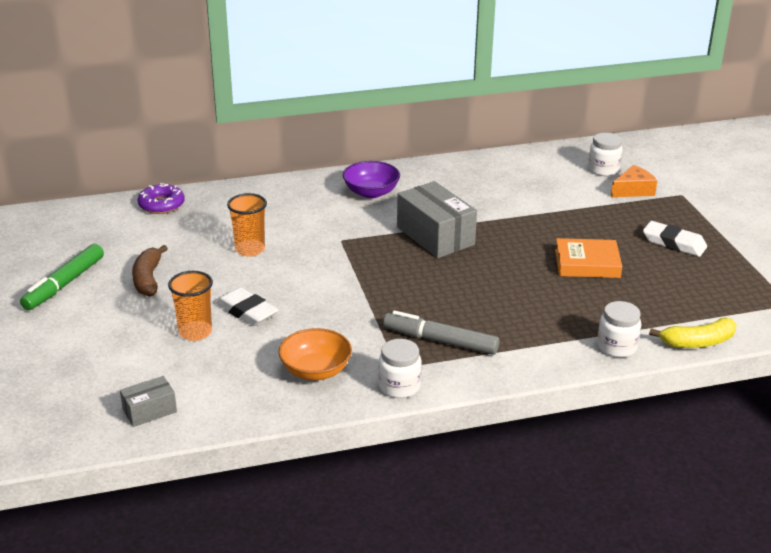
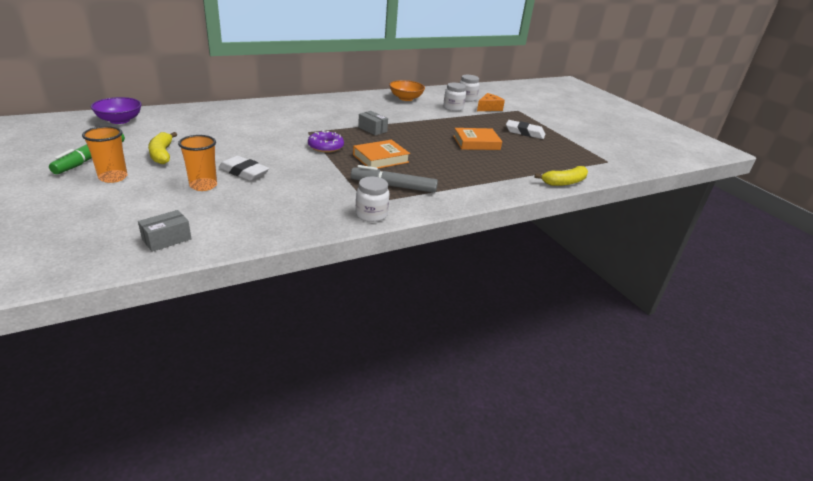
camera: 15 degrees left, 0 degrees up
brown banana [132,245,168,297] -> yellow banana [148,132,177,164]
purple donut [138,183,185,214] -> purple donut moved to [308,131,344,152]
orange cup [227,193,267,256] -> orange cup moved to [82,126,128,183]
orange bowl [278,328,352,380] -> orange bowl moved to [389,80,425,101]
purple bowl [343,161,400,198] -> purple bowl moved to [91,97,142,124]
grey box [397,181,477,258] -> grey box [358,111,388,135], size x0.52
white jar [597,301,641,358] -> white jar moved to [443,83,466,111]
none -> orange book [353,140,410,168]

